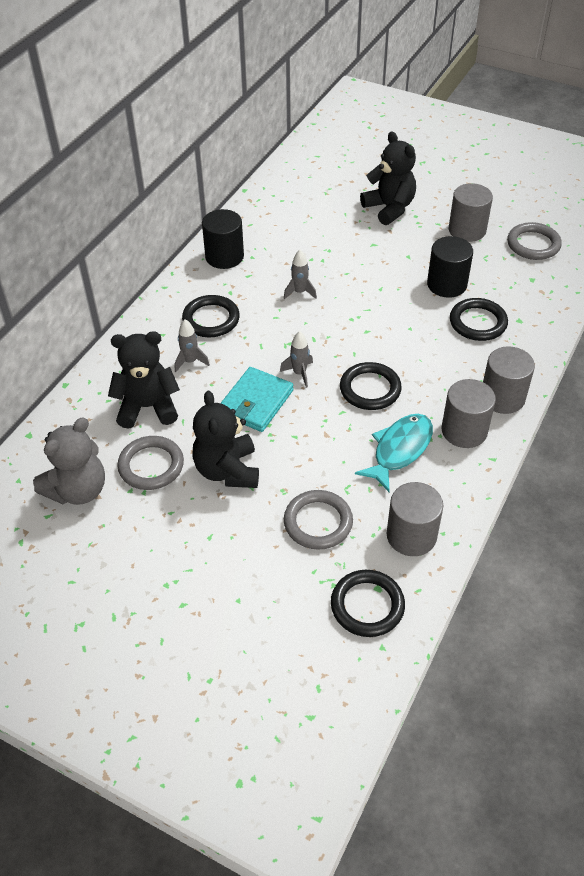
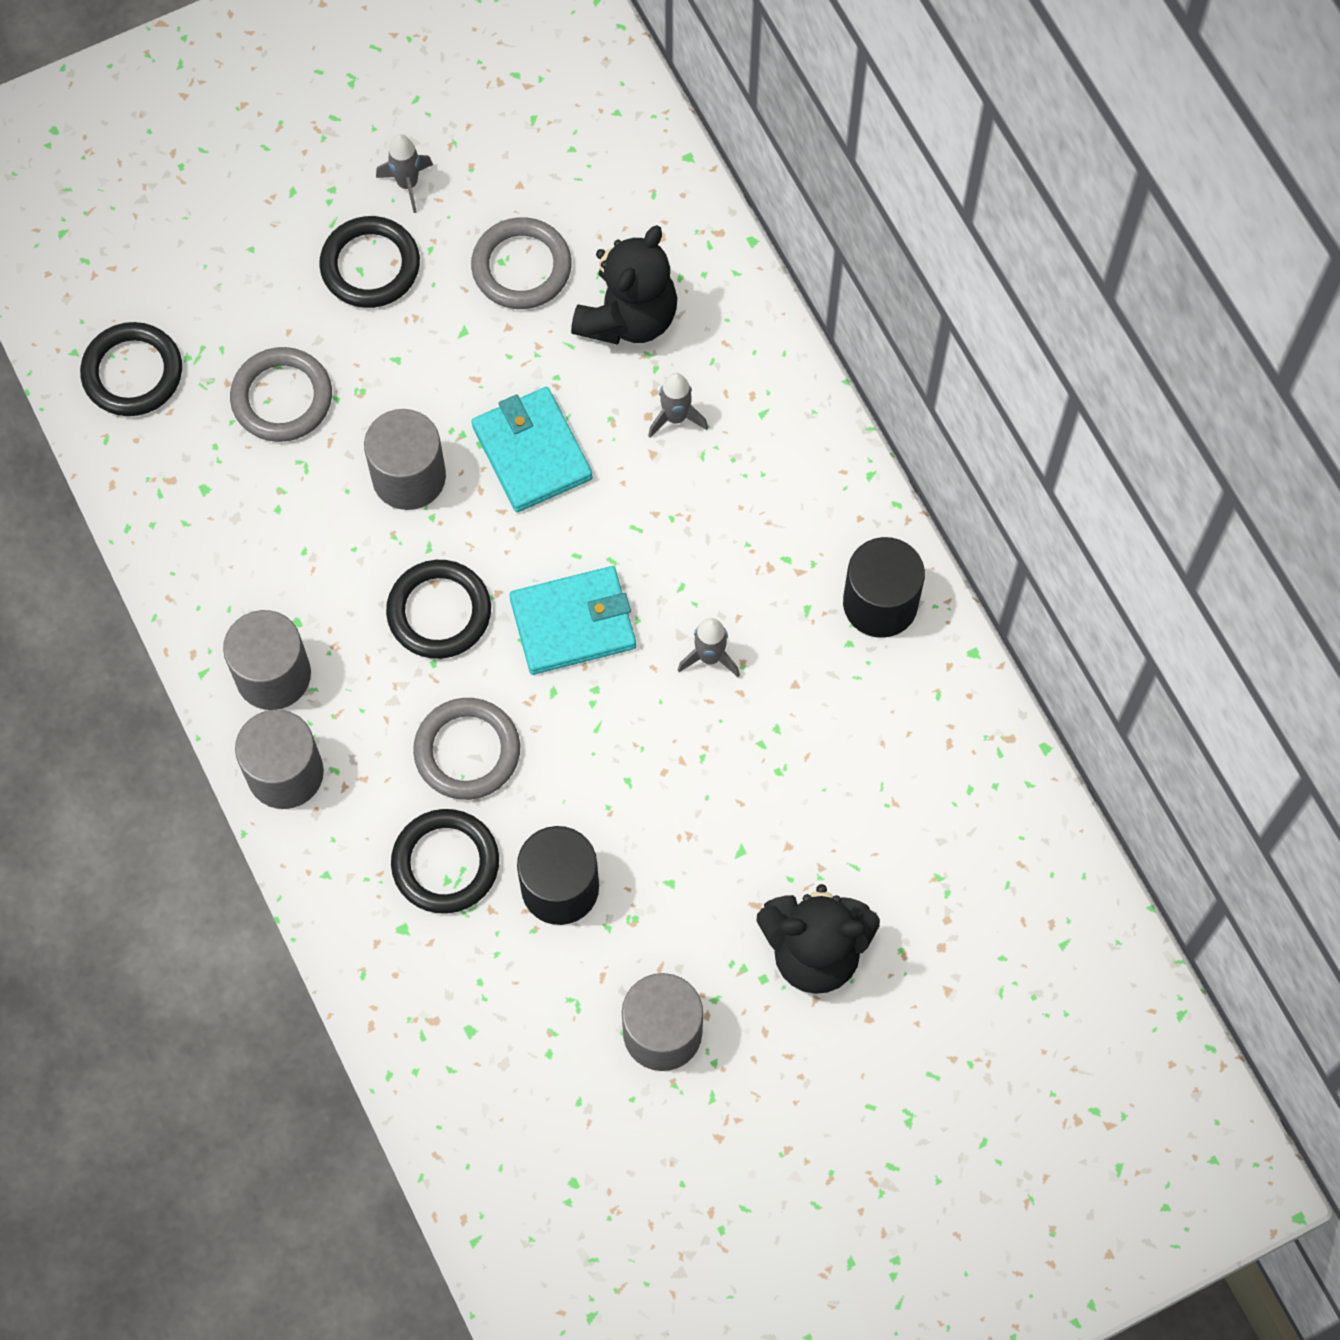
camera: 125 degrees right, 20 degrees up
grey teddy bear [33,417,105,505] -> none
black ring [182,295,240,337] -> black ring moved to [319,216,420,308]
black teddy bear [192,391,259,488] -> none
grey rocket [280,331,313,388] -> grey rocket moved to [376,134,433,213]
turquoise fish [355,414,433,492] -> none
grey cylinder [387,482,443,556] -> grey cylinder moved to [364,409,446,510]
grey ring [507,222,562,260] -> grey ring moved to [413,698,520,800]
none -> turquoise wallet [509,566,636,675]

